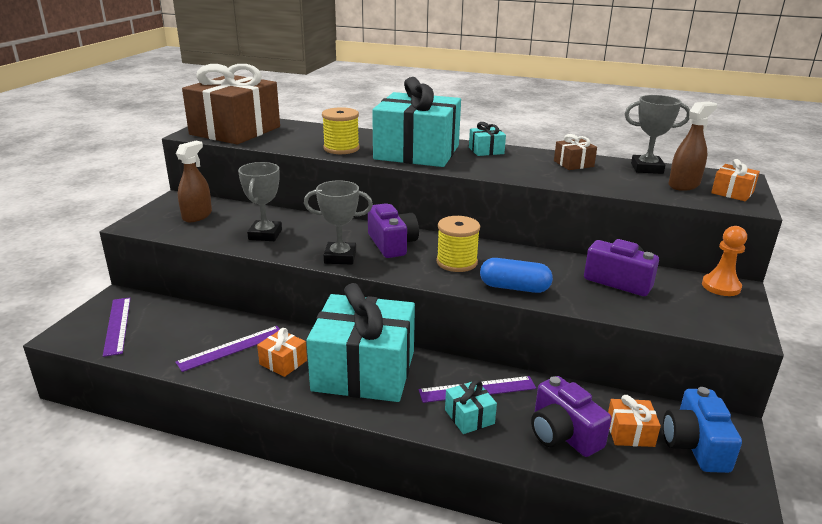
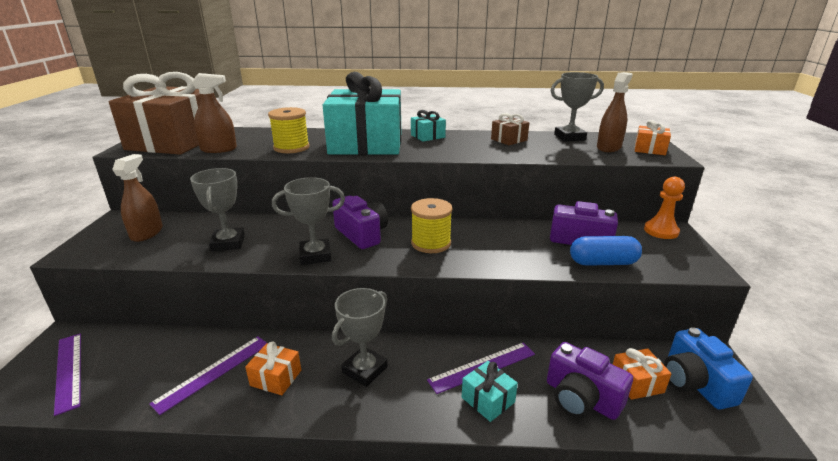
camera: 15 degrees left, 0 degrees up
turquoise gift [306,283,415,402] -> grey trophy [332,288,387,387]
blue capsule [480,258,553,293] -> blue capsule moved to [570,236,642,266]
none -> brown spray bottle [192,73,237,153]

